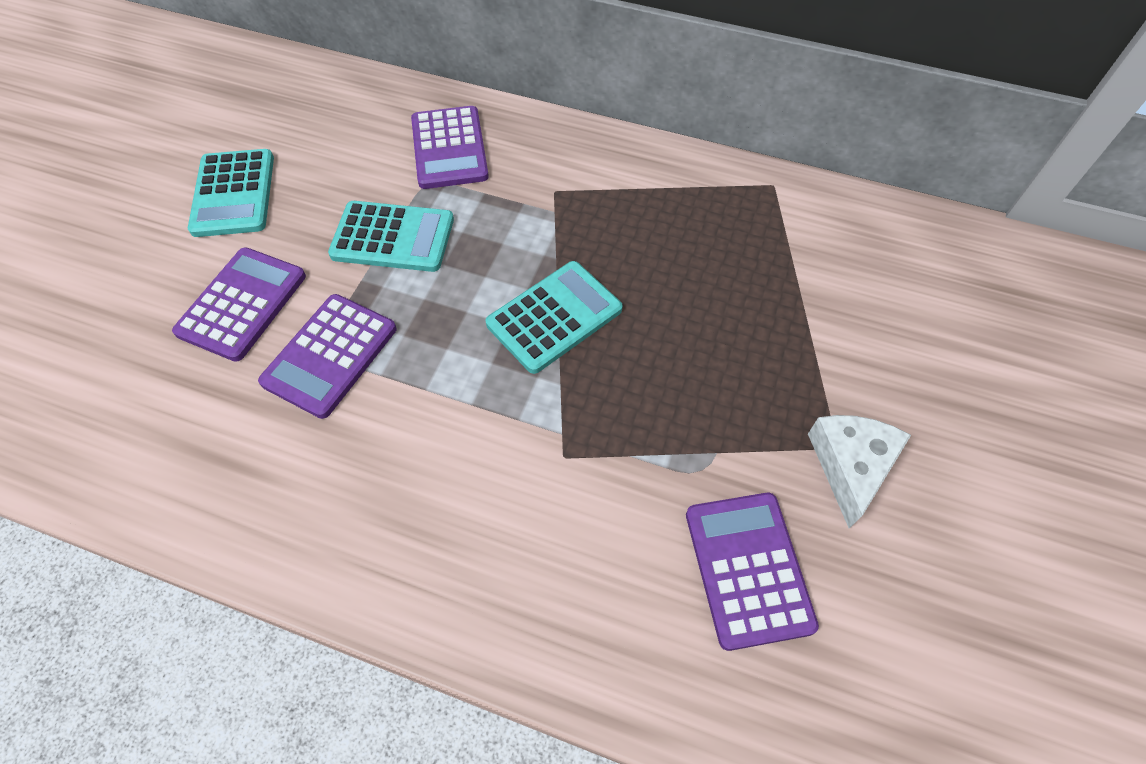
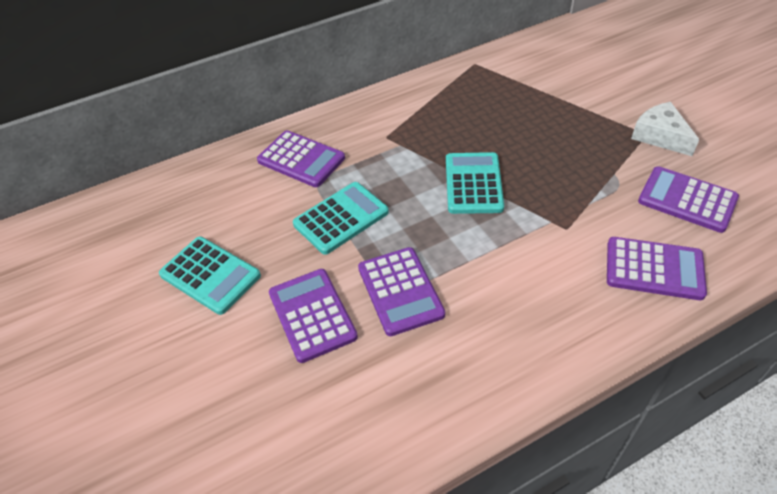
camera: 45 degrees left, 10 degrees down
none -> purple calculator [607,237,707,300]

